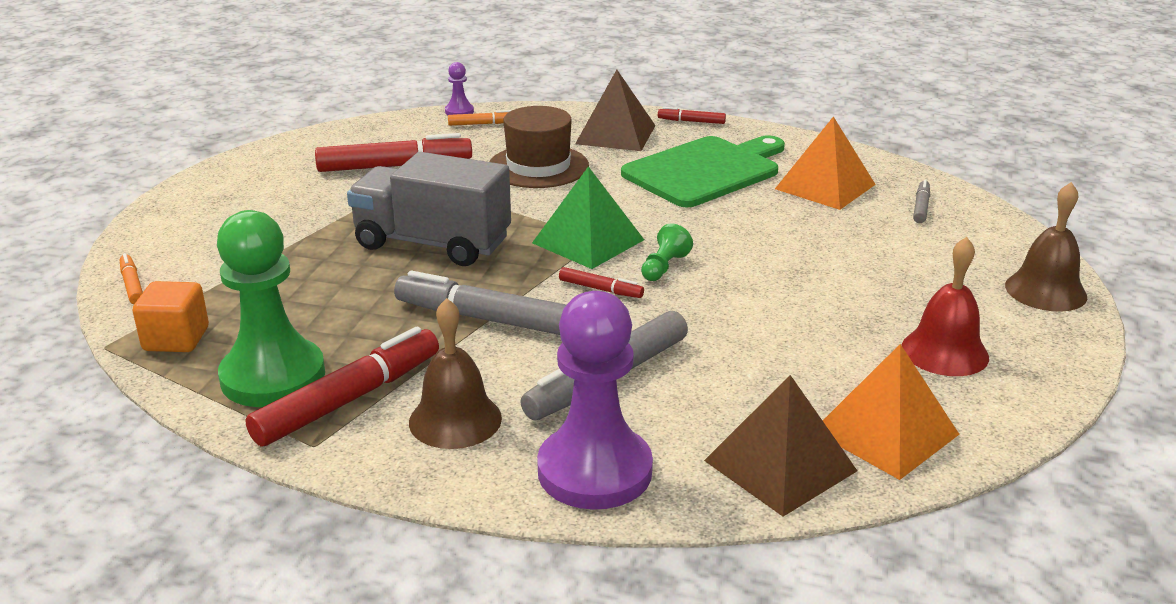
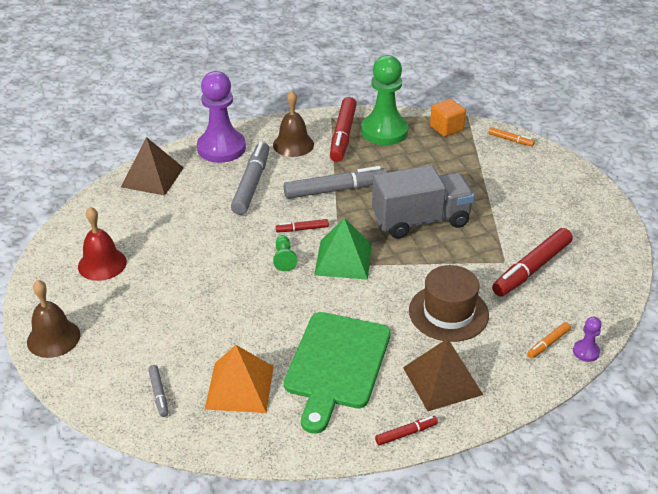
camera: 145 degrees right, 10 degrees up
orange pyramid [823,344,959,480] -> none

